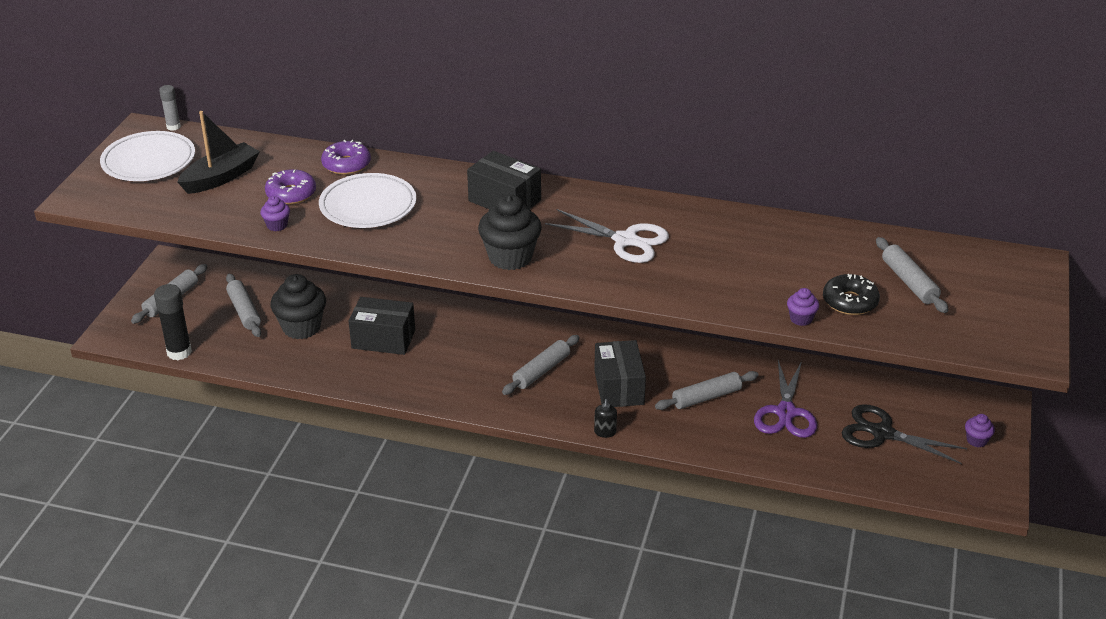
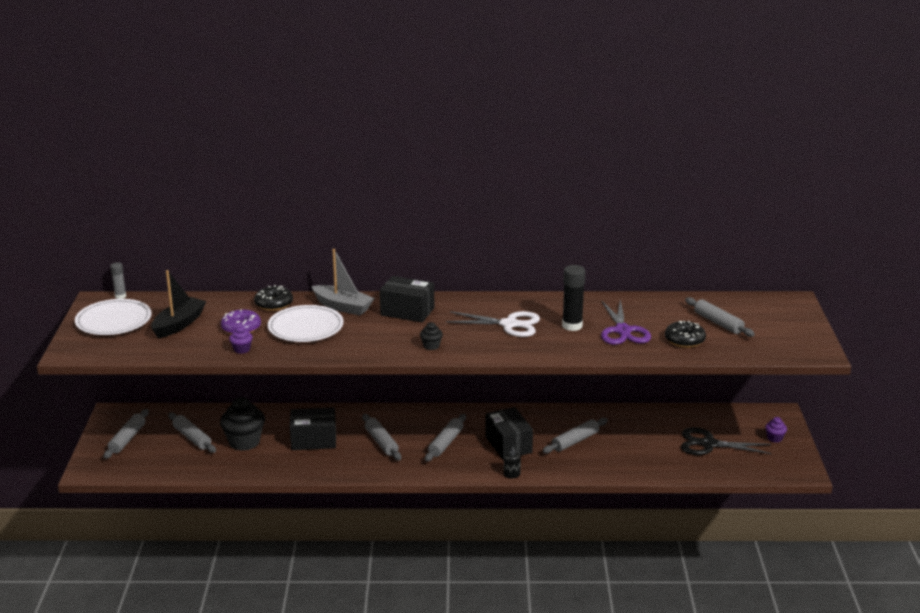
camera: 15 degrees left, 10 degrees down
black glue stick [154,284,192,360] -> black glue stick moved to [562,265,585,331]
purple donut [321,140,371,175] -> black donut [254,285,293,311]
black cupcake [478,194,542,270] -> black cupcake [420,322,443,350], size x0.48
purple scissors [754,360,817,438] -> purple scissors moved to [601,300,651,345]
purple cupcake [787,288,819,326] -> none
none -> grey boat [311,249,375,315]
none -> grey rolling pin [362,414,401,461]

